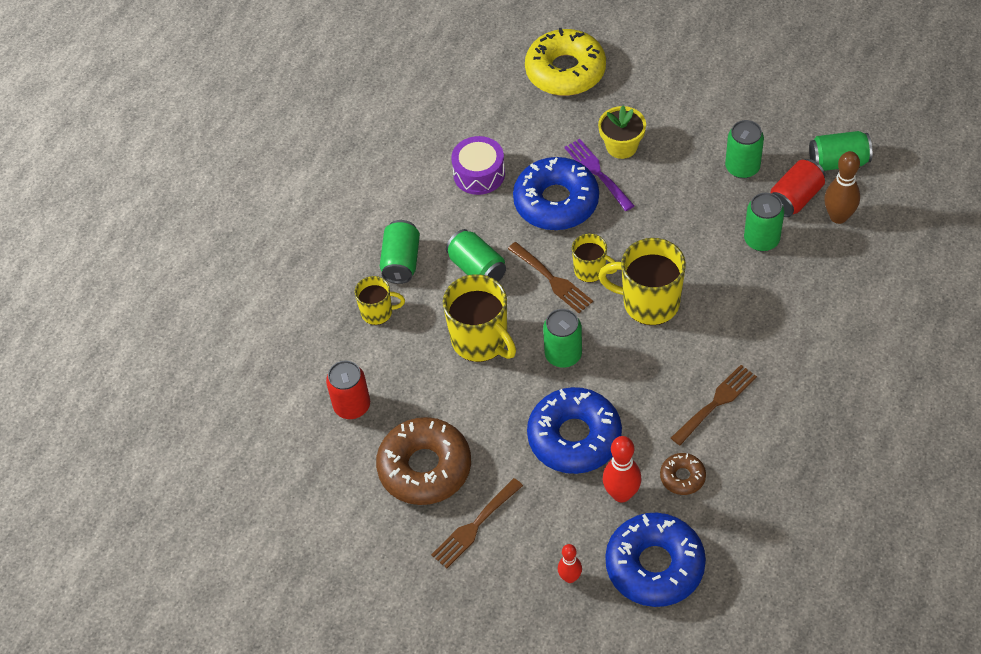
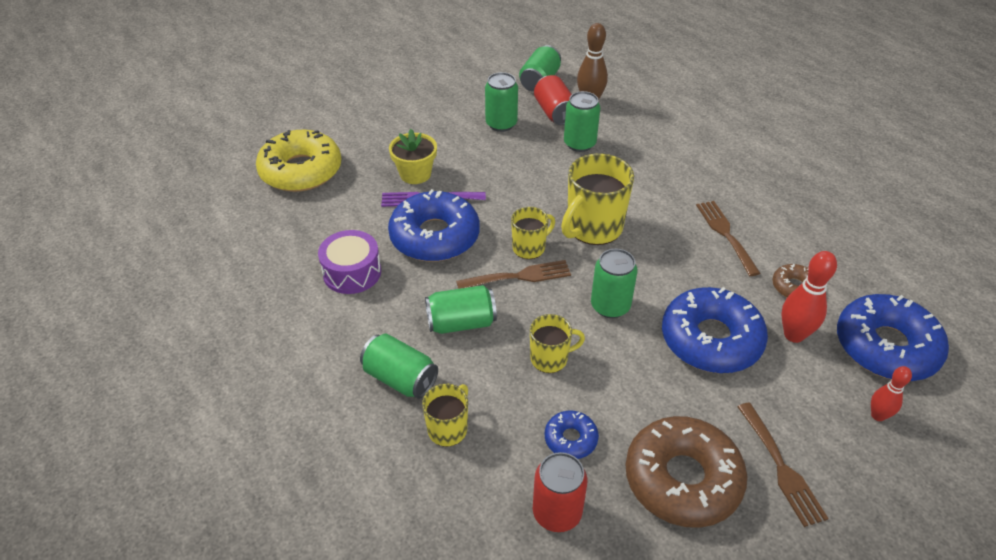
camera: 65 degrees left, 10 degrees down
yellow mug [443,274,516,362] -> yellow mug [530,314,585,373], size x0.57
none -> blue donut [545,411,599,459]

